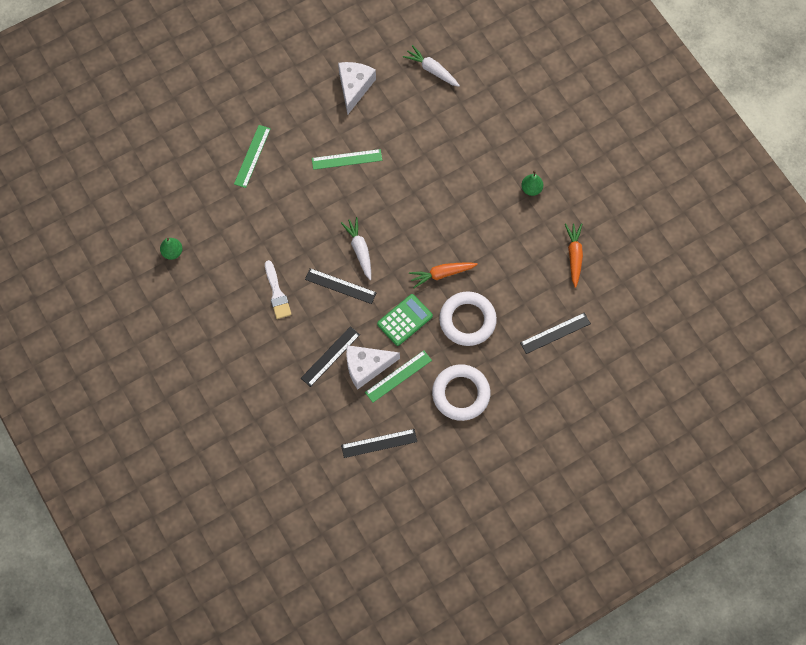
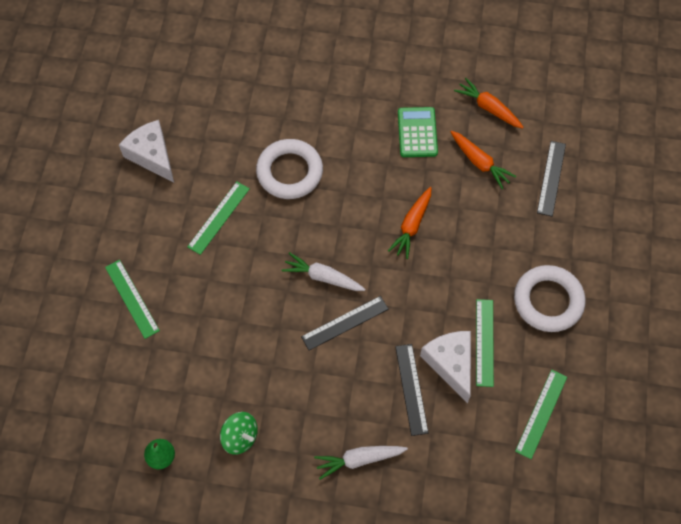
camera: 50 degrees left, 5 degrees down
white brush [265,260,292,319] -> none
black ruler [341,429,417,458] -> green ruler [515,370,567,459]
white cheese [346,345,400,389] -> white cheese turned 135 degrees clockwise [420,331,471,403]
green calculator [377,294,433,346] -> green calculator moved to [398,107,438,157]
white carrot [403,45,460,87] -> white carrot moved to [314,446,408,480]
white ring [439,291,497,346] -> white ring moved to [256,139,323,199]
green pear [521,170,543,196] -> none
none -> green spinning top [220,412,258,455]
none -> orange carrot [450,131,516,189]

